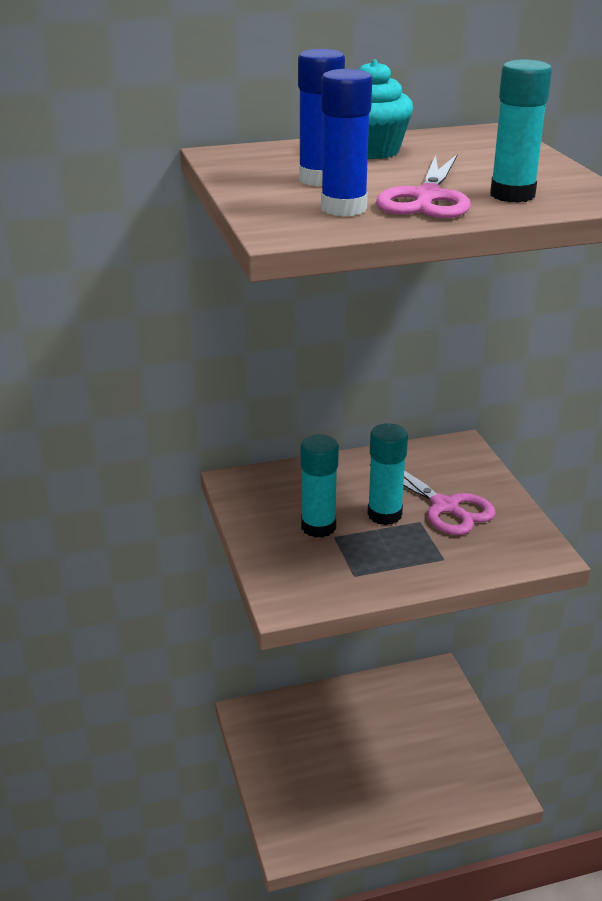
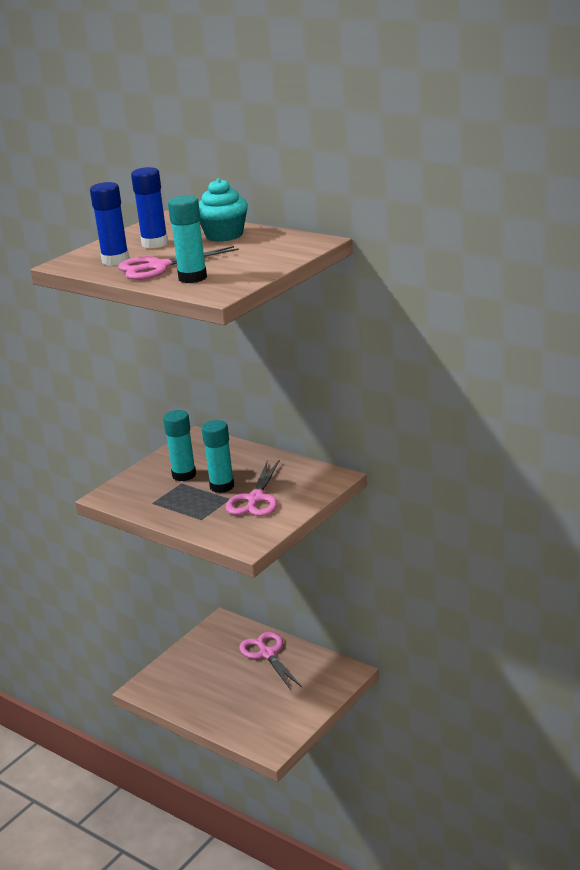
camera: 55 degrees right, 5 degrees down
none -> pink scissors [240,632,302,690]

